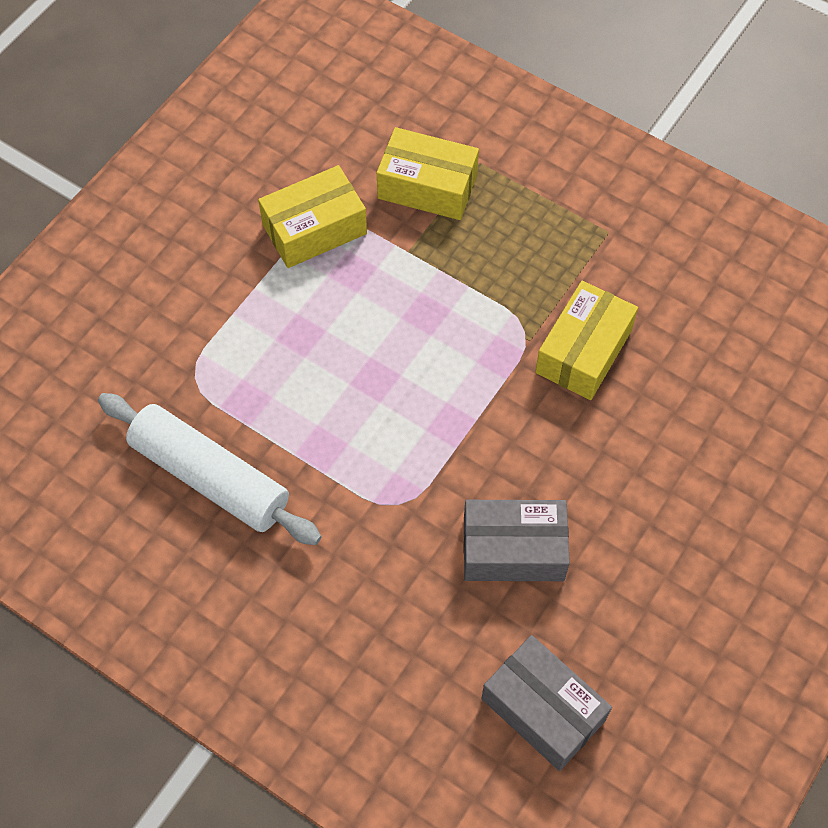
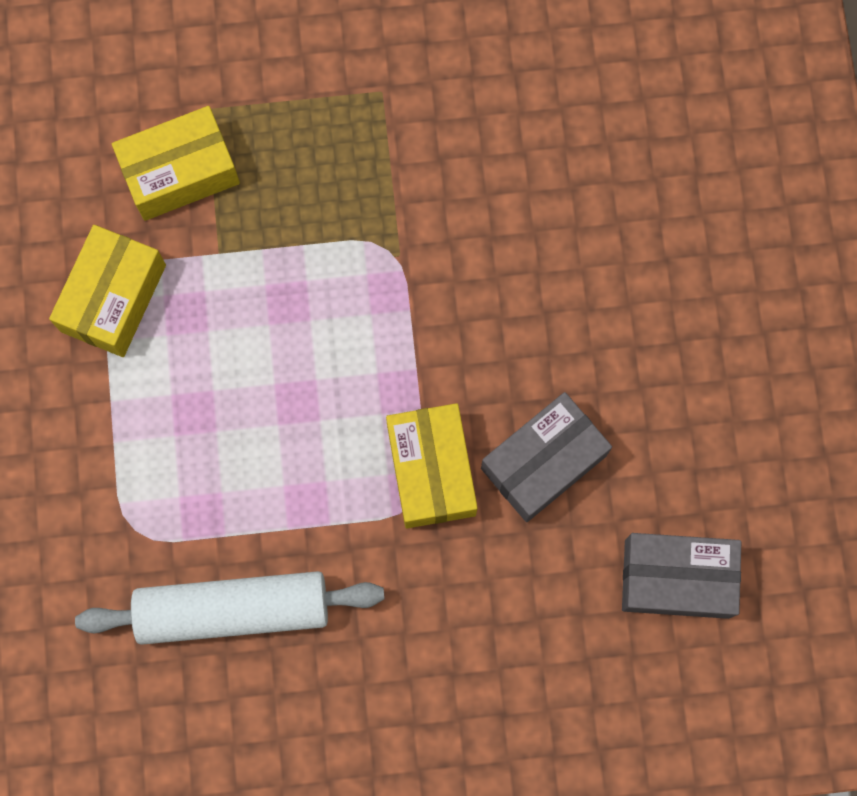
camera: 40 degrees left, 15 degrees up
yellow box [535,281,638,400] -> yellow box moved to [386,403,478,528]

